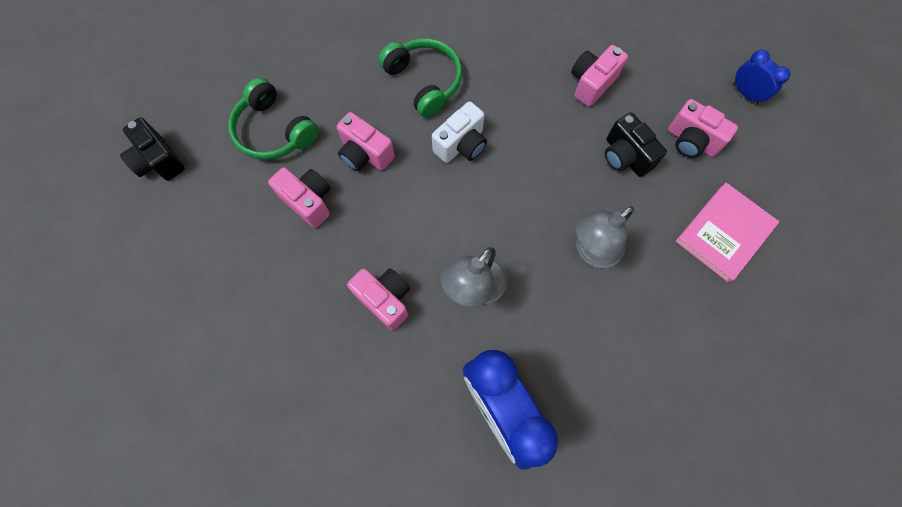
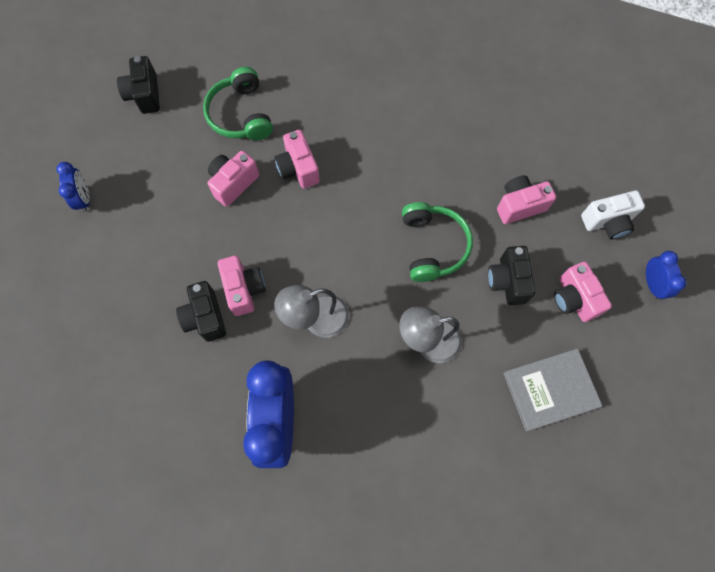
camera: 30 degrees right, 0 degrees up
pink camera [268,167,330,228] -> pink camera turned 120 degrees counterclockwise [208,151,259,207]
green headphones [379,38,462,118] -> green headphones moved to [402,202,473,282]
white camera [432,101,487,163] -> white camera moved to [581,190,645,239]
pink book [675,183,779,283] -> grey book [503,348,602,431]
none -> blue clock [56,162,90,212]
none -> black camera [176,281,226,342]

